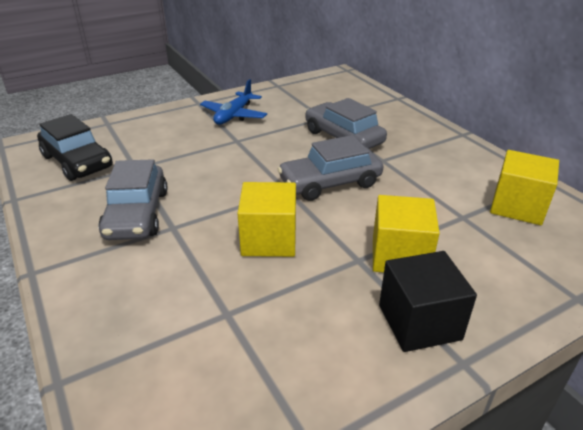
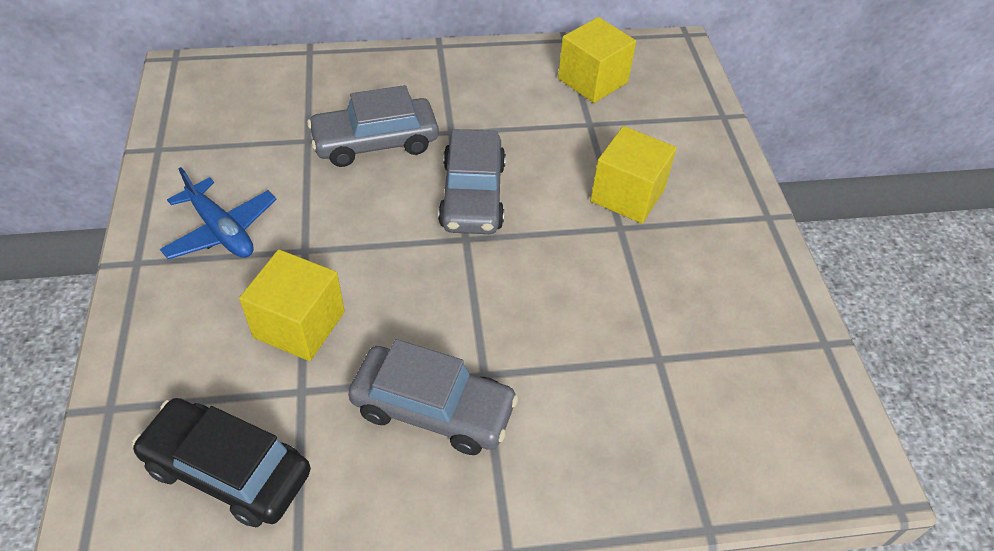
camera: 70 degrees left, 15 degrees up
black car [37,114,113,181] -> black car turned 135 degrees counterclockwise [132,398,311,527]
yellow cube [237,182,296,257] -> yellow cube moved to [239,250,345,361]
black cube [379,251,477,352] -> none

